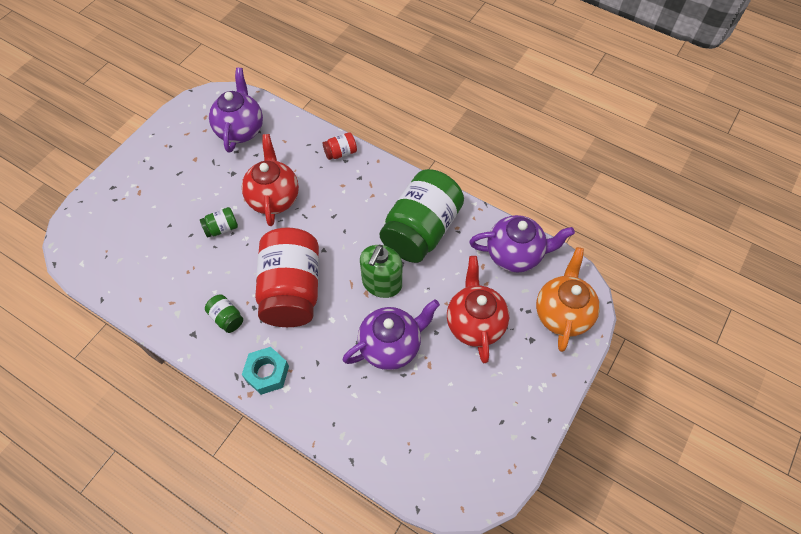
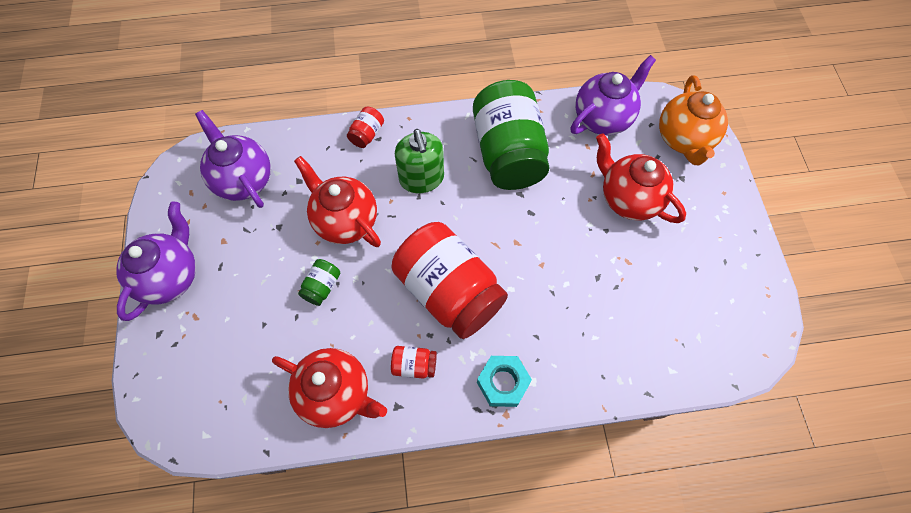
camera: 40 degrees left, 5 degrees up
green jar [205,294,243,333] -> red jar [391,346,437,378]
purple teapot [343,300,440,370] -> purple teapot moved to [116,201,196,321]
green soap dispenser [360,245,402,298] -> green soap dispenser moved to [395,129,444,193]
orange teapot [536,247,600,352] -> orange teapot turned 150 degrees counterclockwise [659,75,728,165]
none -> red teapot [272,348,387,428]

